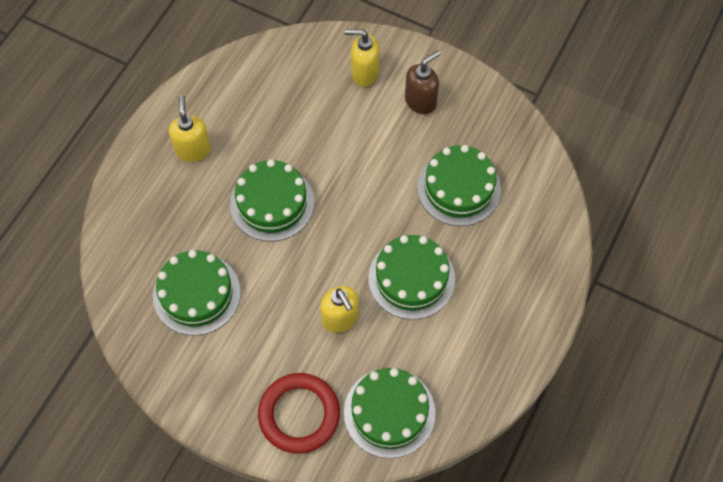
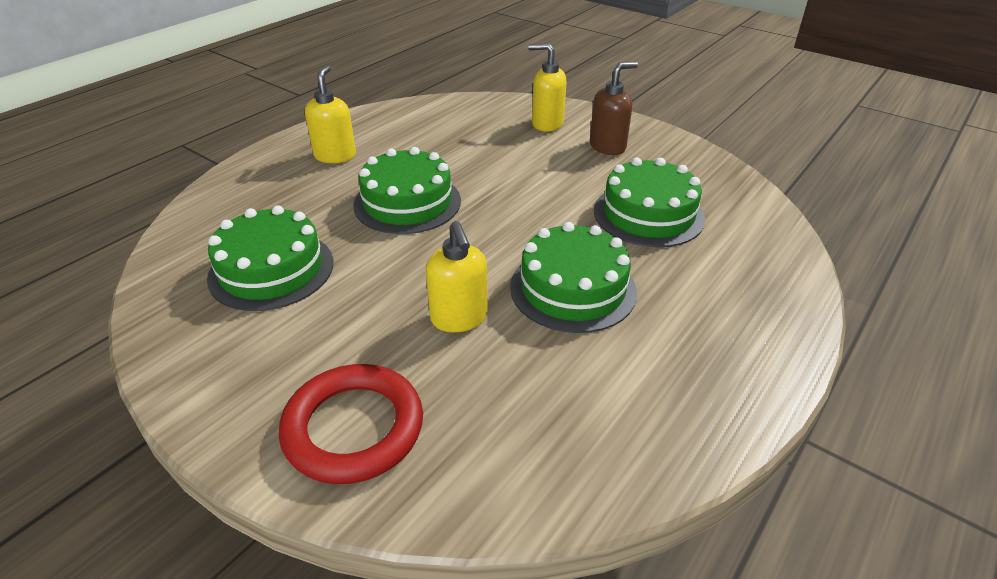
camera: 10 degrees right, 25 degrees down
green cake [344,368,435,458] -> none

